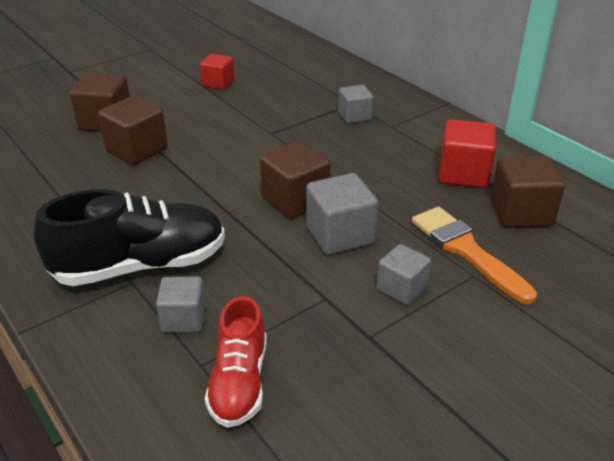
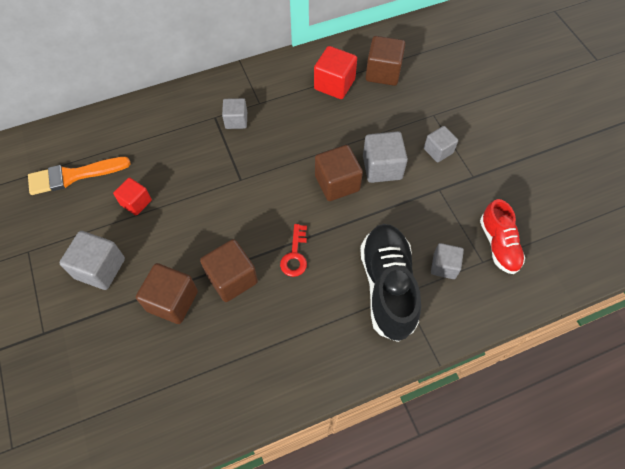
camera: 75 degrees left, 25 degrees up
red shoe [205,296,267,428] -> red shoe turned 60 degrees clockwise [480,199,525,274]
orange brush [412,207,537,304] -> orange brush moved to [28,157,130,195]
none -> grey cube [59,231,125,290]
none -> red key [280,224,307,277]

